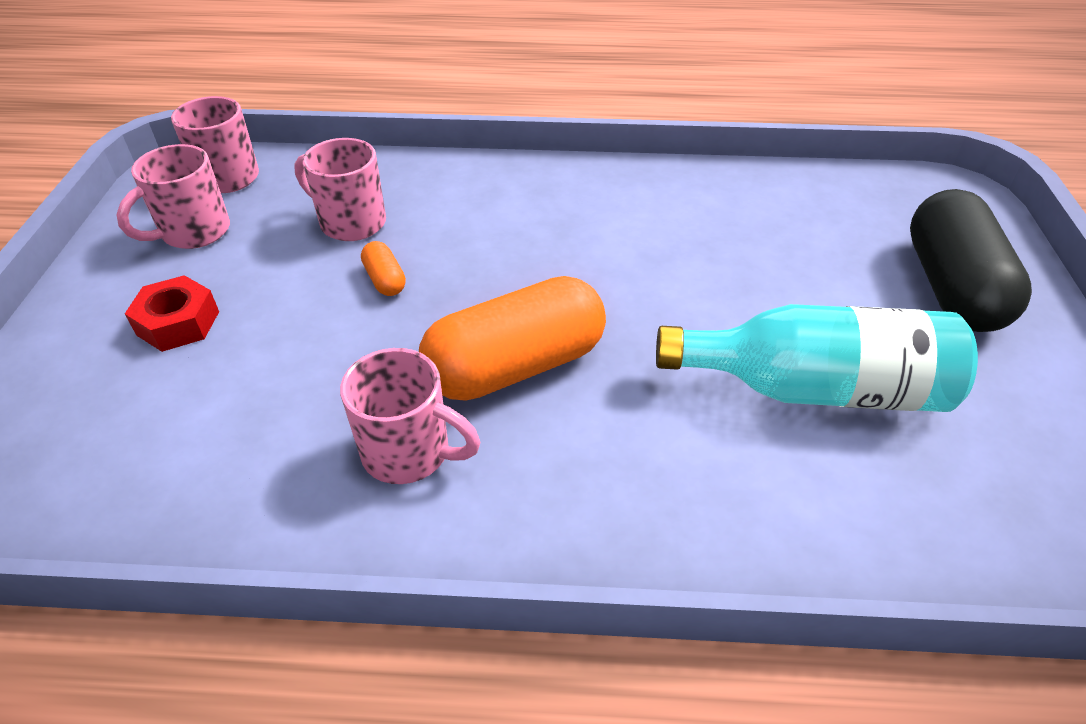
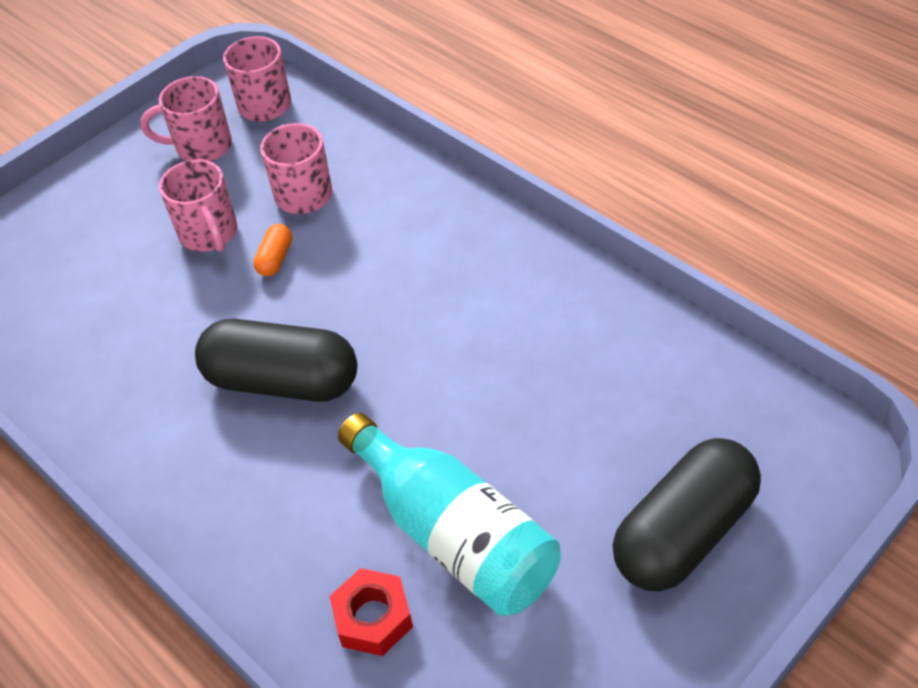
camera: 45 degrees right, 5 degrees up
red nut [125,275,219,352] -> red nut moved to [329,568,413,656]
pink mug [340,348,481,484] -> pink mug moved to [159,159,237,252]
orange capsule [419,276,606,401] -> black capsule [195,319,357,402]

